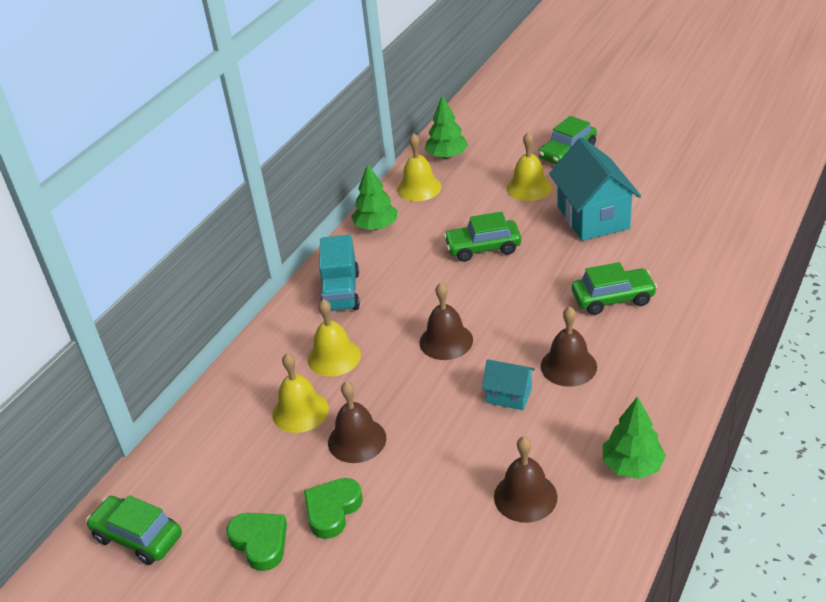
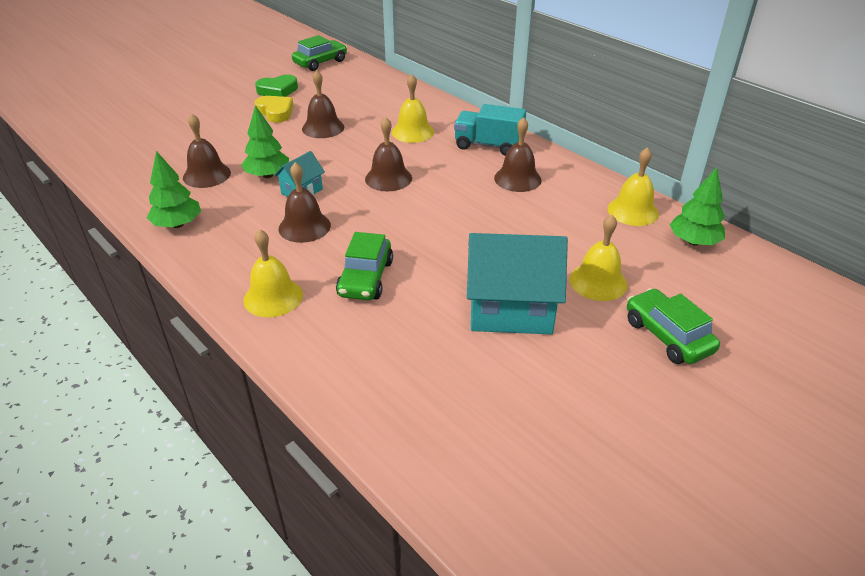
camera: 105 degrees right, 0 degrees up
yellow bell [272,353,329,433] -> yellow bell moved to [244,229,303,317]
green heart [304,478,363,539] -> yellow heart [254,96,294,123]
green tree [351,163,398,230] -> green tree moved to [241,105,289,178]
green car [444,212,521,262] -> none
none -> brown bell [494,117,542,192]

